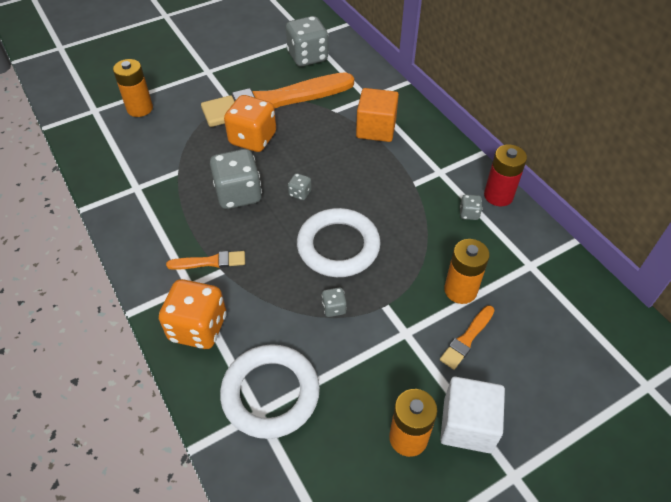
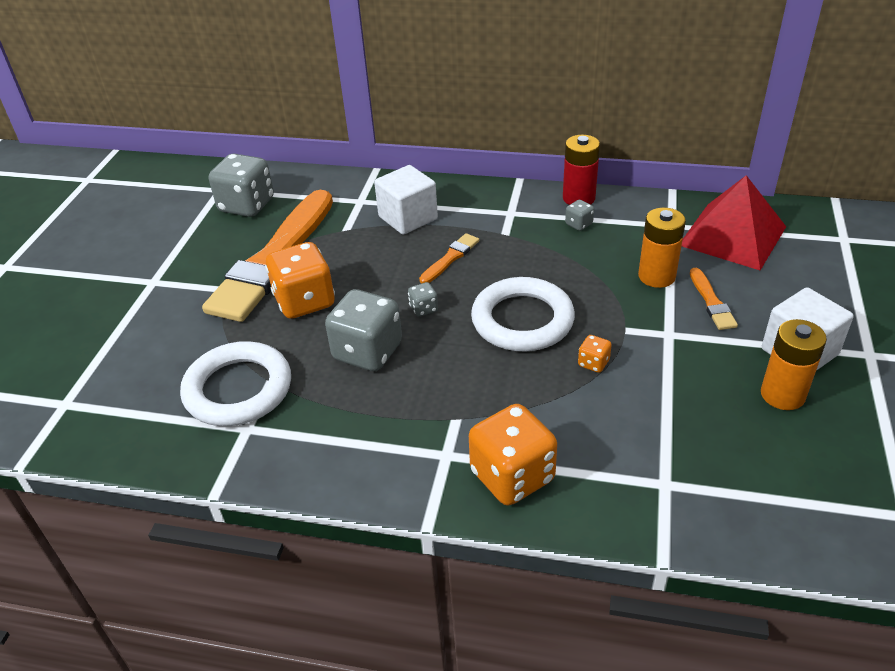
camera: 45 degrees left, 10 degrees down
orange battery [113,59,153,117] -> none
orange brush [166,251,245,270] -> orange brush moved to [419,233,479,284]
white ring [220,344,320,439] -> white ring moved to [180,341,291,426]
grey dice [322,288,347,317] -> orange dice [578,335,612,373]
orange cube [356,88,399,142] -> white cube [374,165,438,235]
none -> red pyramid [682,175,786,270]

